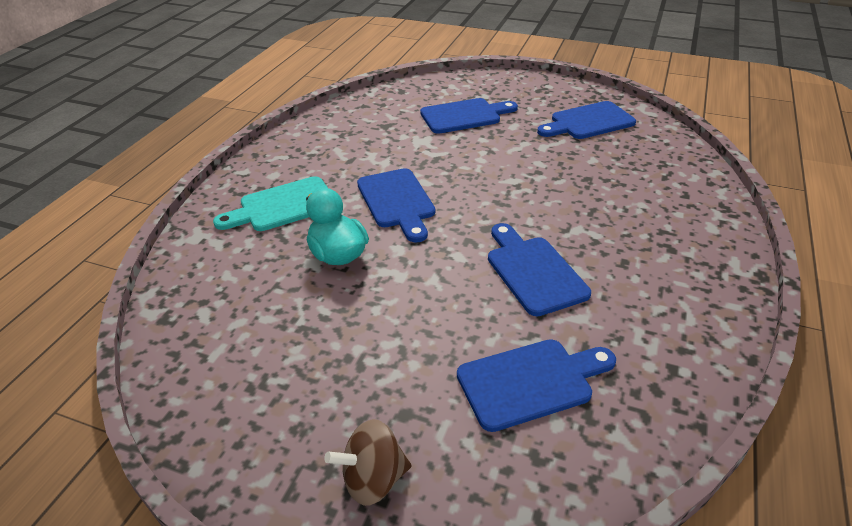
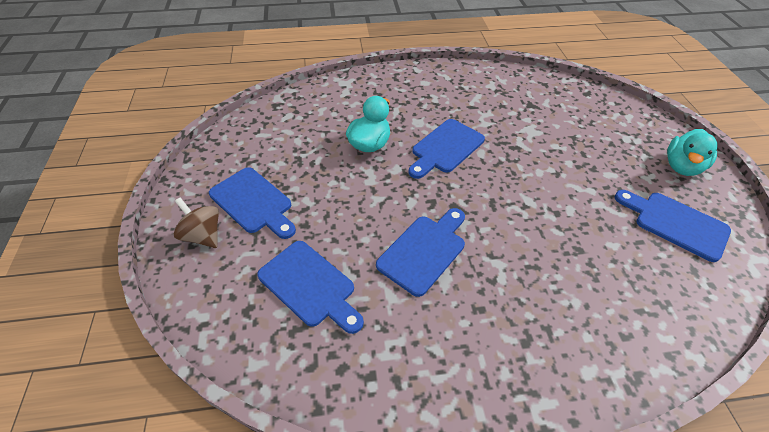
camera: 60 degrees right, 10 degrees up
turquoise cutting board [213,176,328,231] -> none
blue cutting board [420,98,518,134] -> blue cutting board moved to [209,167,296,239]
none -> turquoise duck [667,129,717,176]

